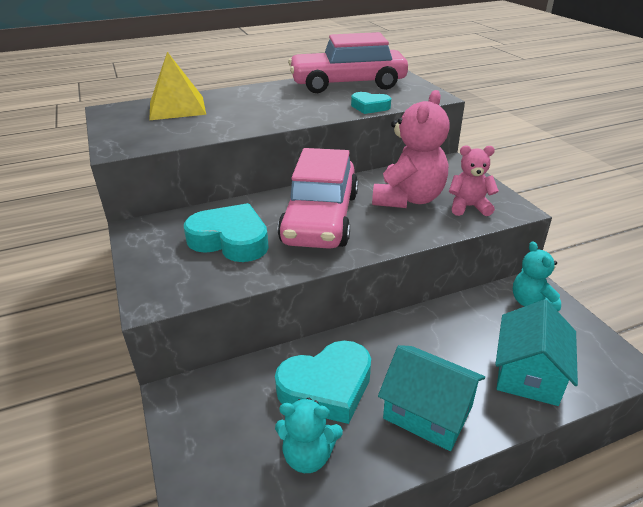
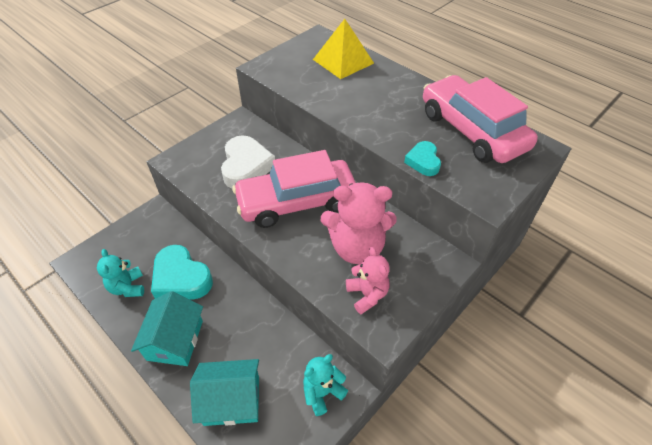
camera: 65 degrees right, 15 degrees up
turquoise heart [184,203,269,262] -> white heart [221,135,275,188]

